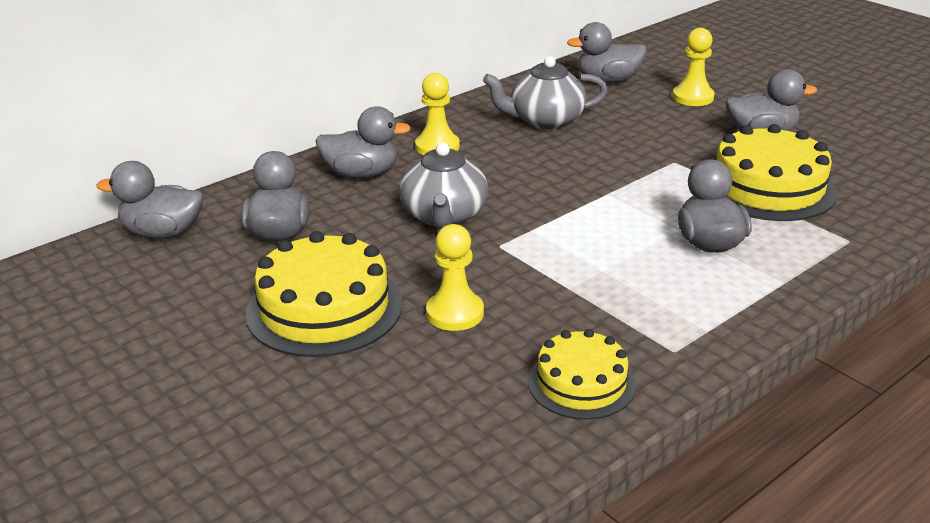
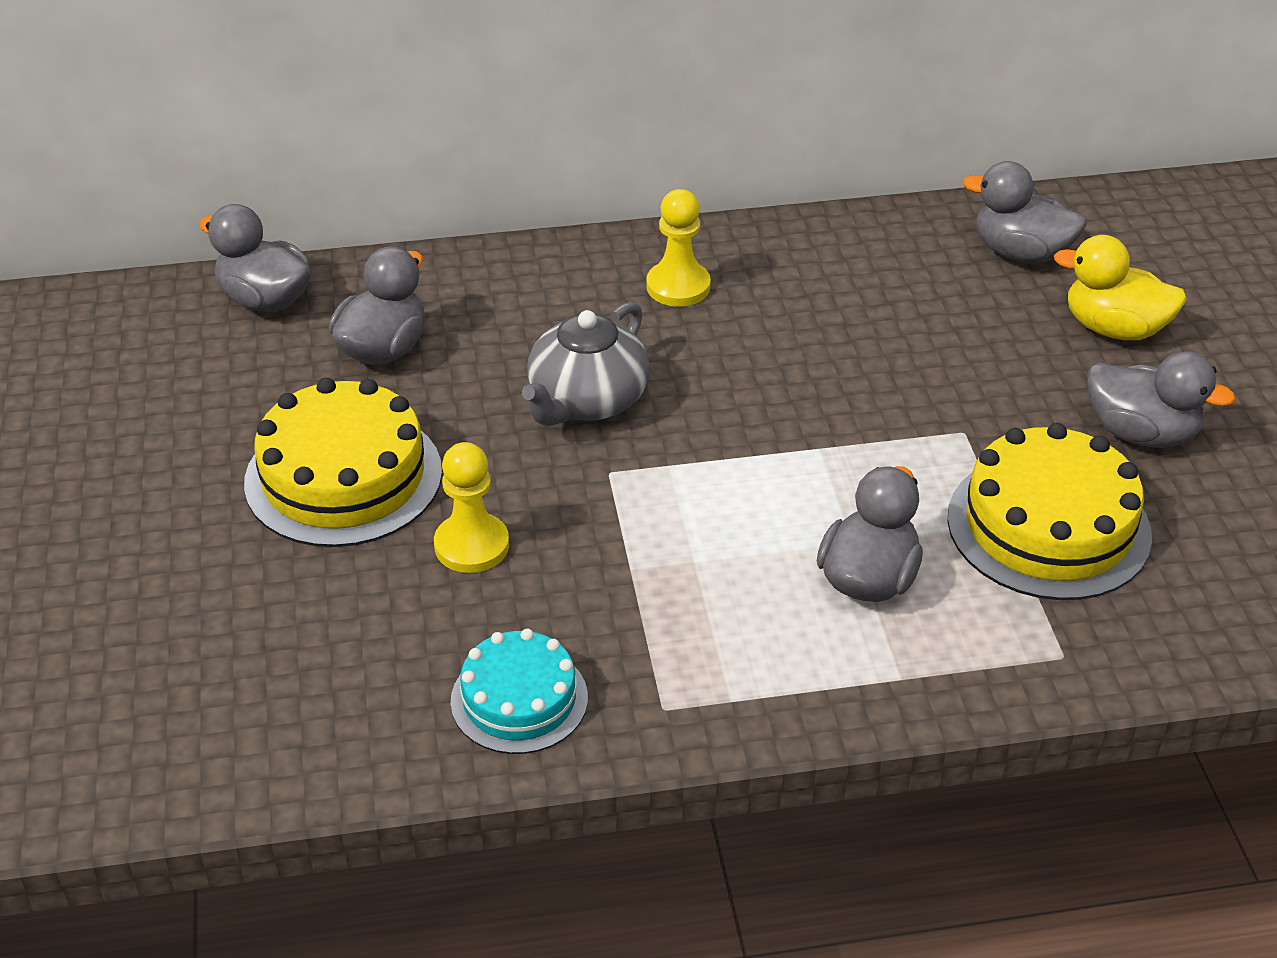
camera: 30 degrees right, 10 degrees up
grey duck [315,106,411,179] -> none
grey teapot [483,56,608,130] -> none
yellow cake [528,329,636,420] -> turquoise cake [451,629,588,754]
yellow pawn [672,28,715,106] -> yellow duck [1054,235,1187,340]

